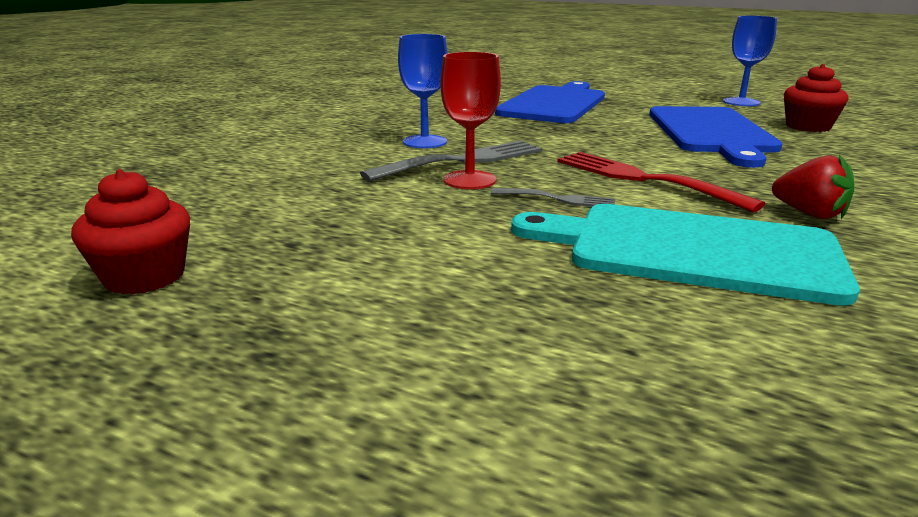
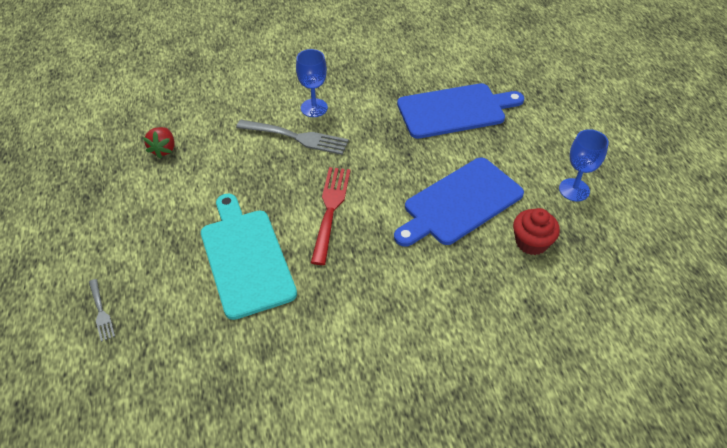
camera: 50 degrees right, 25 degrees up
red cupcake [71,169,190,295] -> none
red goblet [440,52,501,189] -> none
grey fork [491,188,615,206] -> grey fork moved to [89,279,115,342]
red strawberry [772,154,855,219] -> red strawberry moved to [143,127,174,158]

